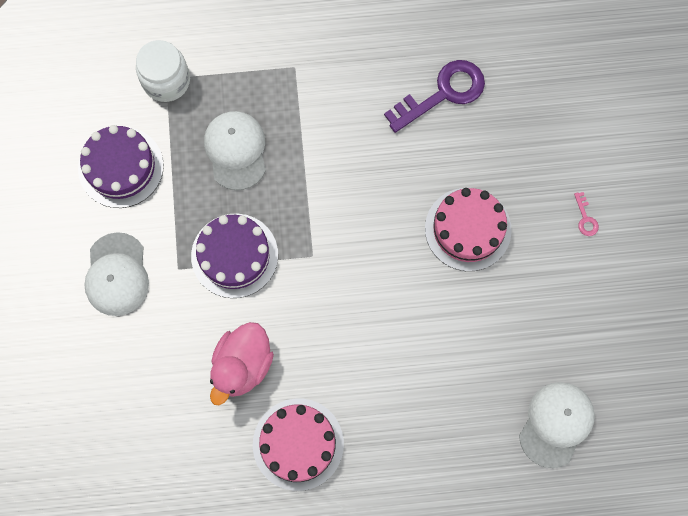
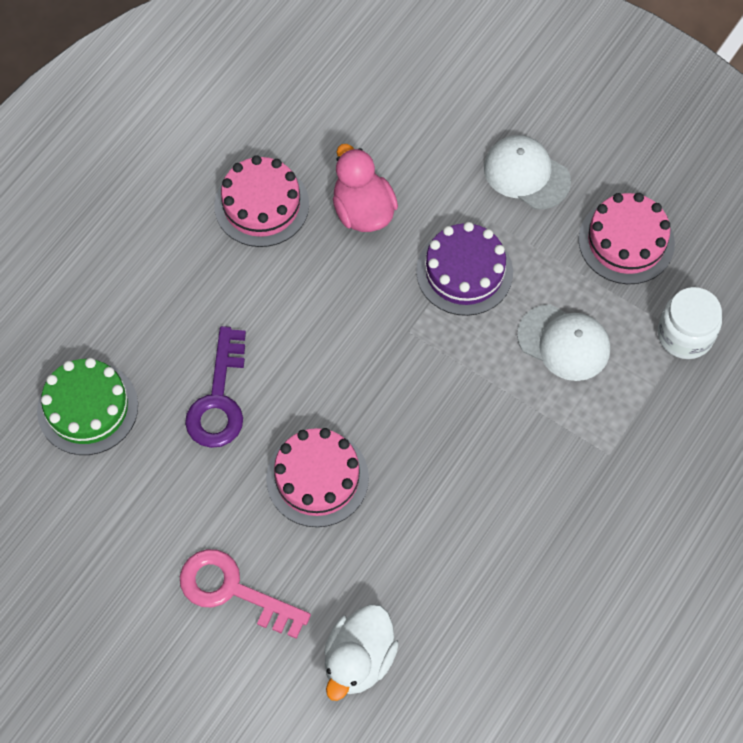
camera: 130 degrees right, 10 degrees down
purple cake [78,125,164,208] -> pink cake [578,193,675,284]
purple key [384,60,485,133] -> purple key moved to [185,326,246,448]
white cap [519,382,595,468] -> green cake [37,358,138,455]
pink key [574,192,599,236] -> pink key [180,549,311,639], size x2.43
none -> white duck [324,604,399,701]

